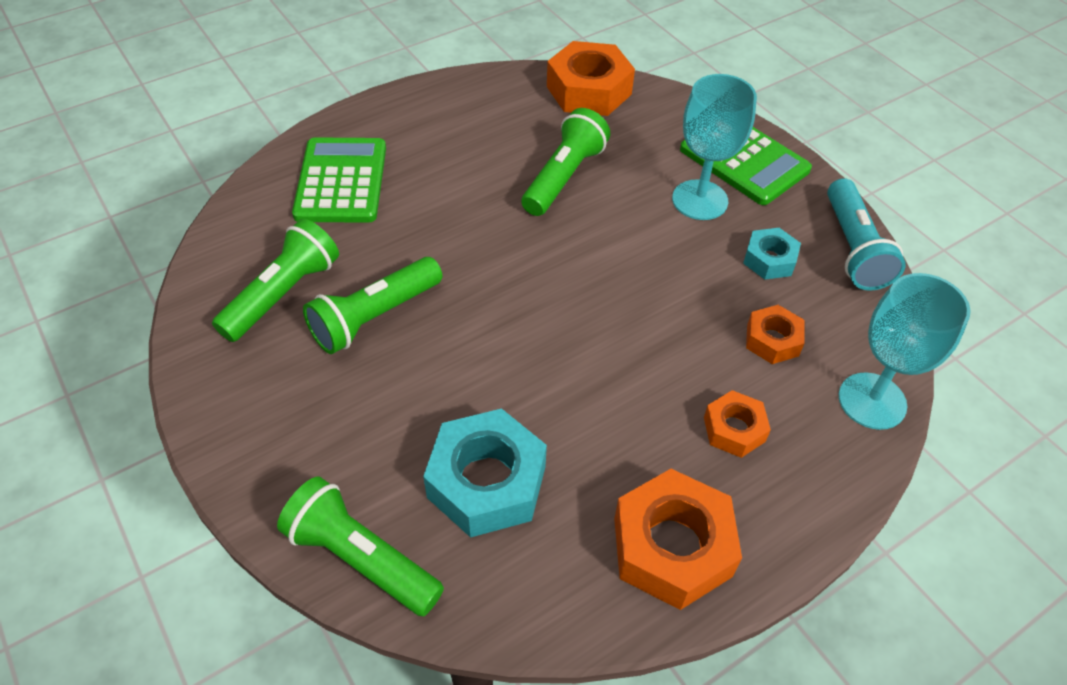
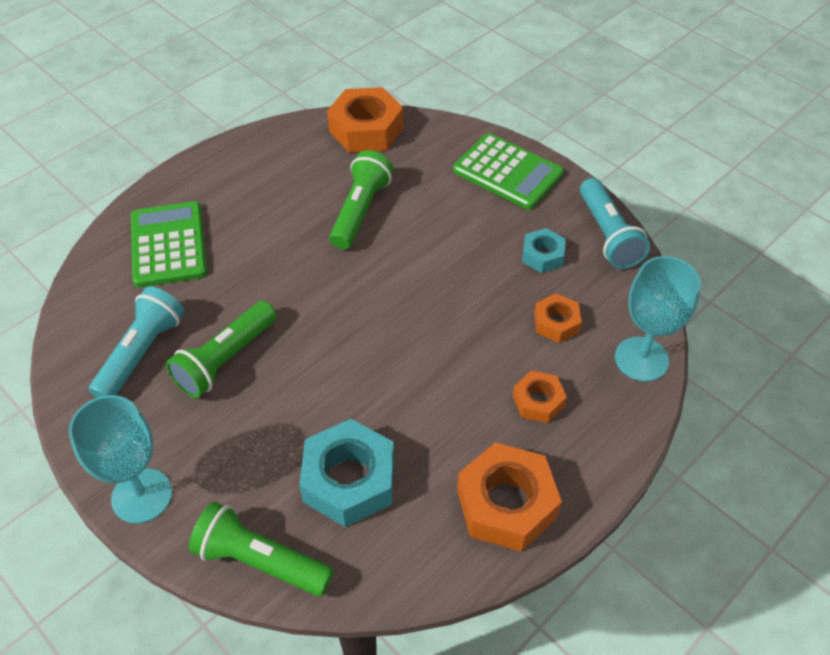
camera: 10 degrees left, 0 degrees up
green flashlight [212,219,339,342] -> turquoise flashlight [89,286,184,398]
turquoise goblet [672,74,757,220] -> turquoise goblet moved to [69,395,172,524]

